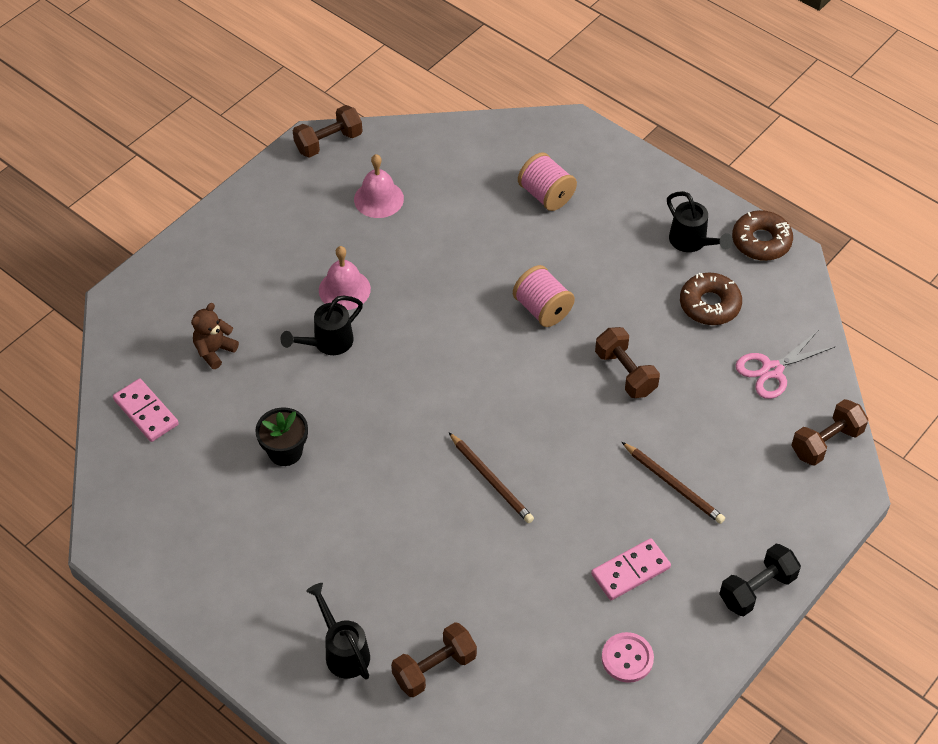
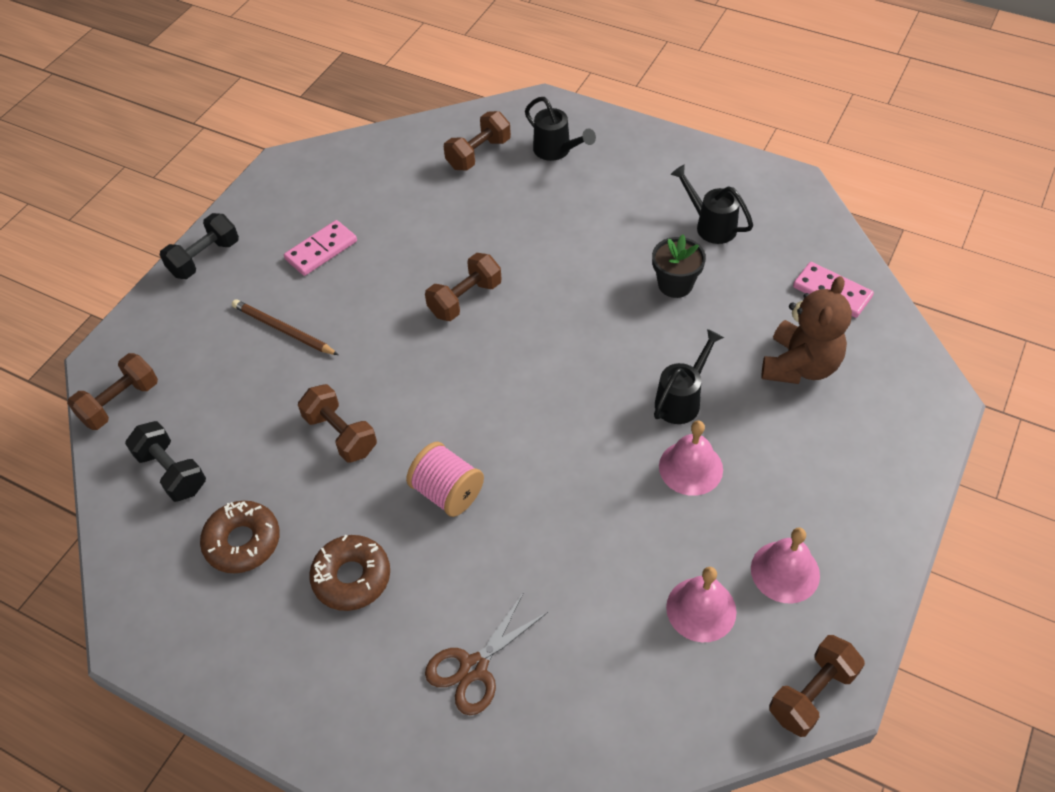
camera: 170 degrees right, 0 degrees up
brown teddy bear [191,303,239,369] -> brown teddy bear [761,276,852,384], size x1.67
brown pencil [449,433,534,523] -> brown dumbbell [425,253,502,321]
pink spool [518,152,577,211] -> brown scissors [425,592,548,715]
pink button [602,632,654,683] -> none
black watering can [667,191,733,252] -> black watering can moved to [671,164,753,244]
brown donut [732,210,793,261] -> brown donut moved to [309,535,390,611]
pink scissors [735,331,835,399] -> black dumbbell [125,421,206,502]
none -> pink bell [751,527,820,603]

